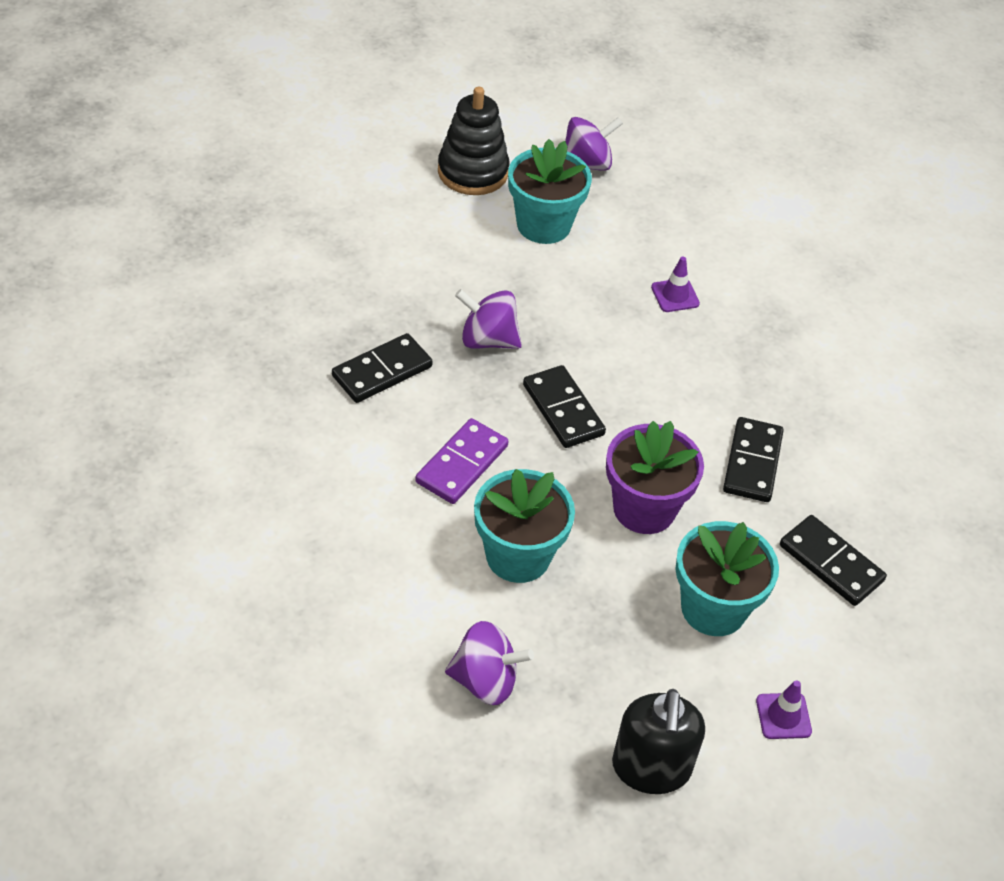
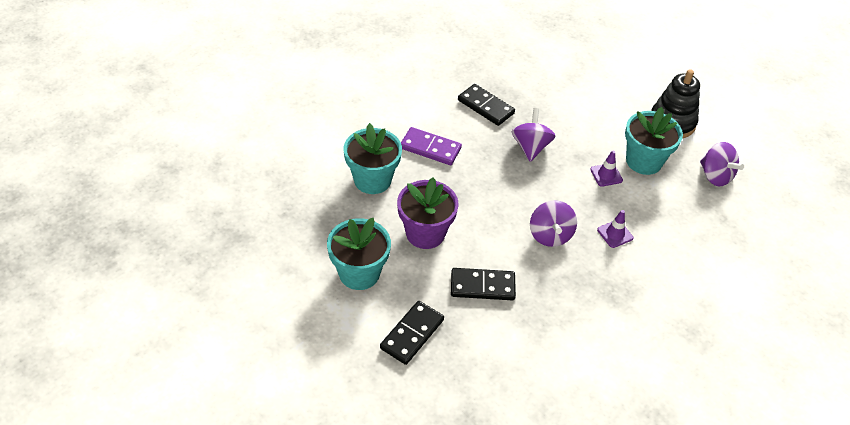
camera: 80 degrees right, 0 degrees up
purple spinning top [445,621,534,705] -> purple spinning top moved to [530,200,577,247]
black domino [523,365,606,448] -> none
black soap dispenser [612,689,705,794] -> none
purple traffic cone [756,680,812,739] -> purple traffic cone moved to [590,151,623,187]

